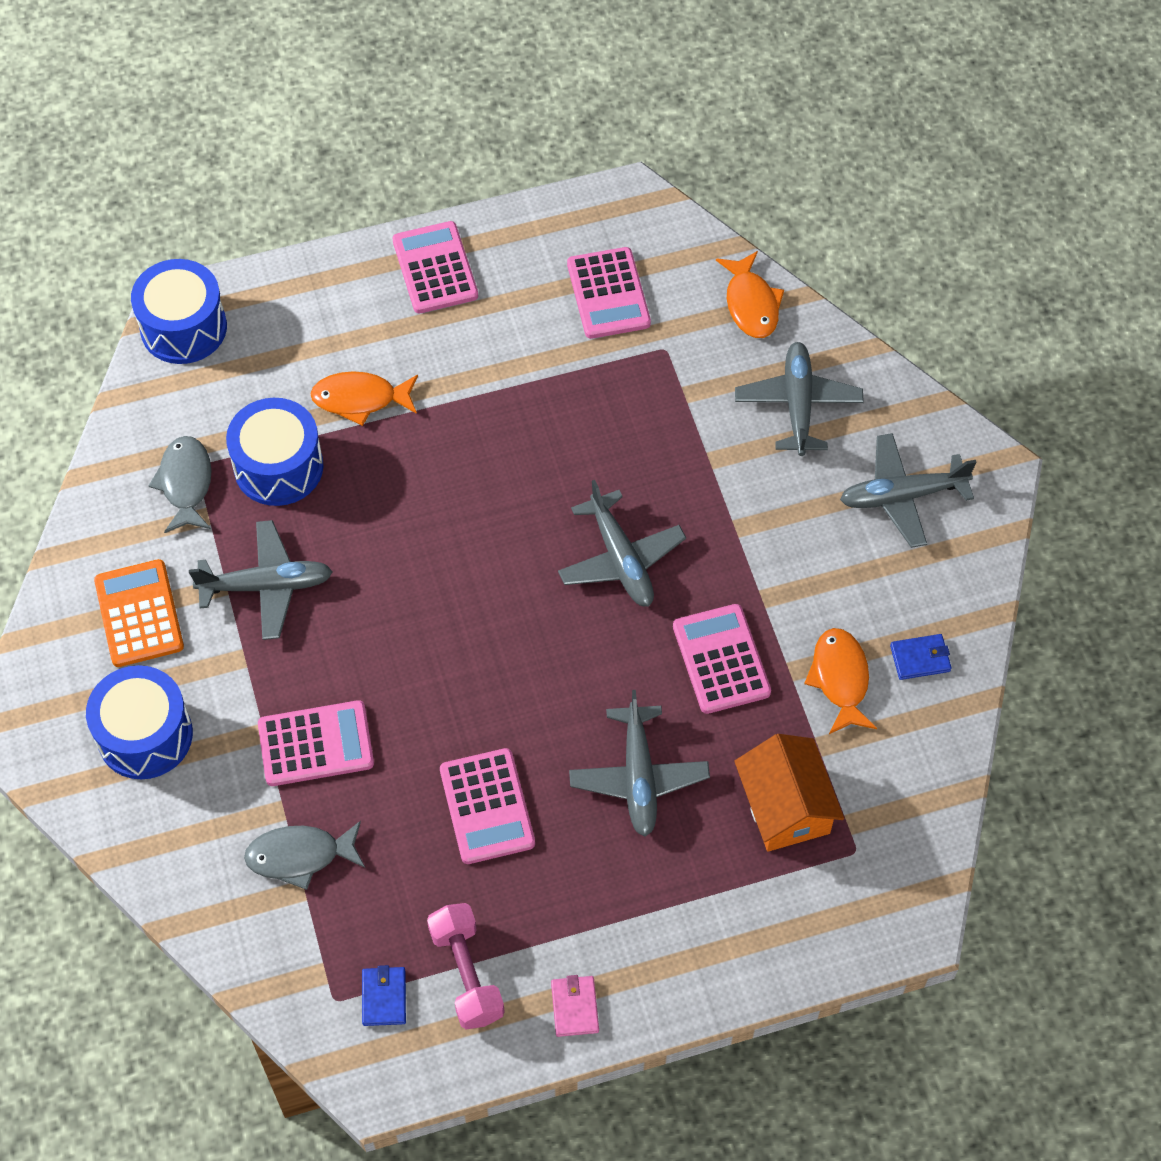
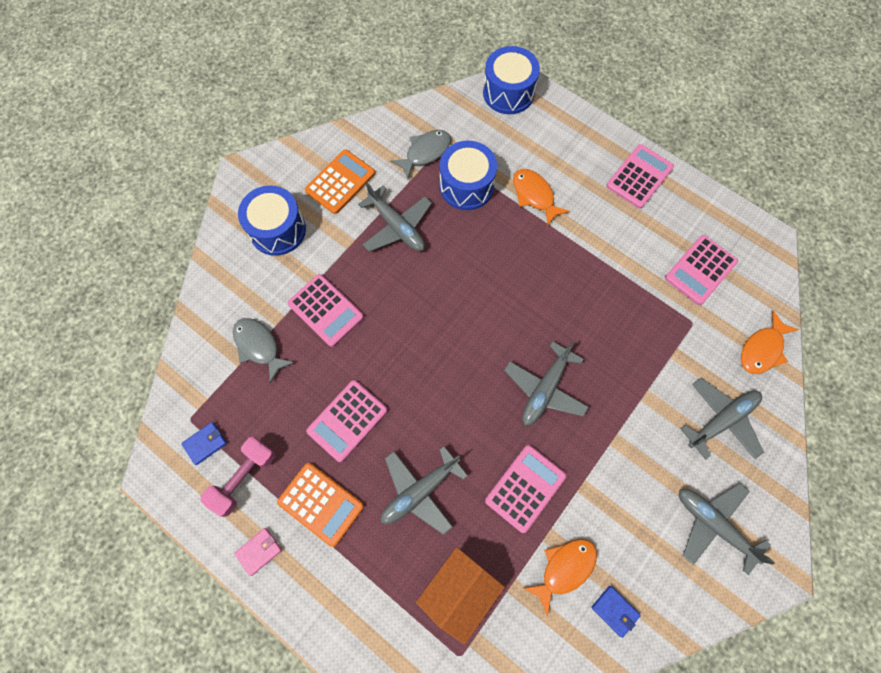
camera: 55 degrees right, 10 degrees up
none -> orange calculator [277,463,364,547]

